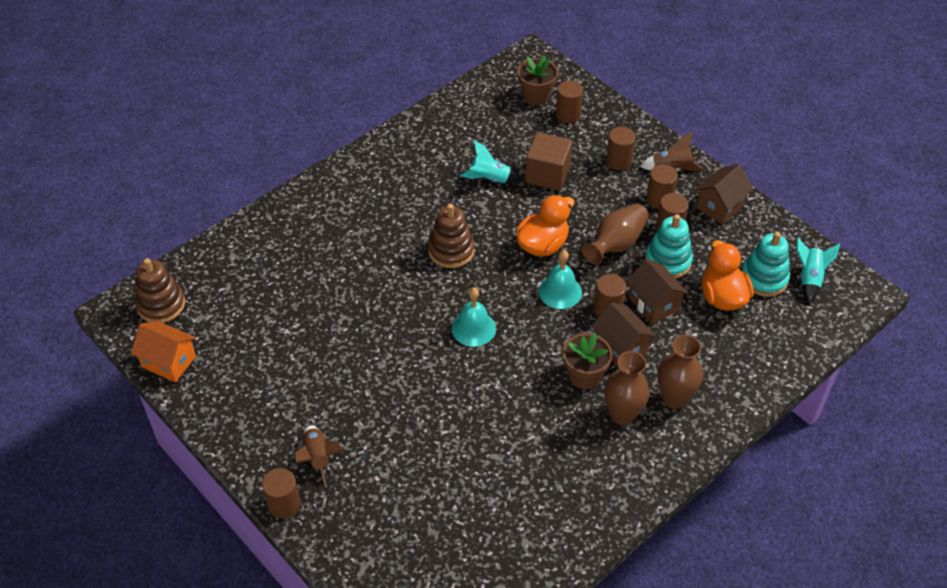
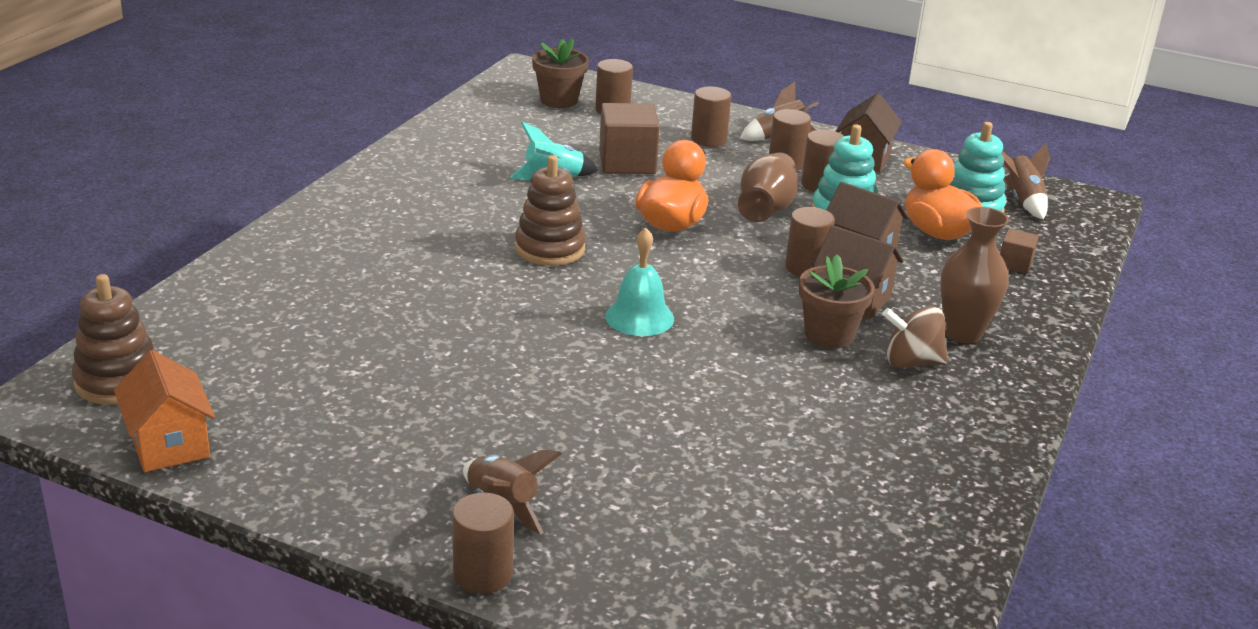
camera: 25 degrees left, 20 degrees down
orange house [131,321,196,382] -> orange house turned 60 degrees clockwise [114,350,215,472]
turquoise bell [539,250,582,309] -> none
brown vase [604,351,650,425] -> brown spinning top [882,306,948,368]
turquoise rocket [797,238,840,304] -> brown rocket [1001,144,1050,220]
none -> brown cube [1000,228,1039,274]

